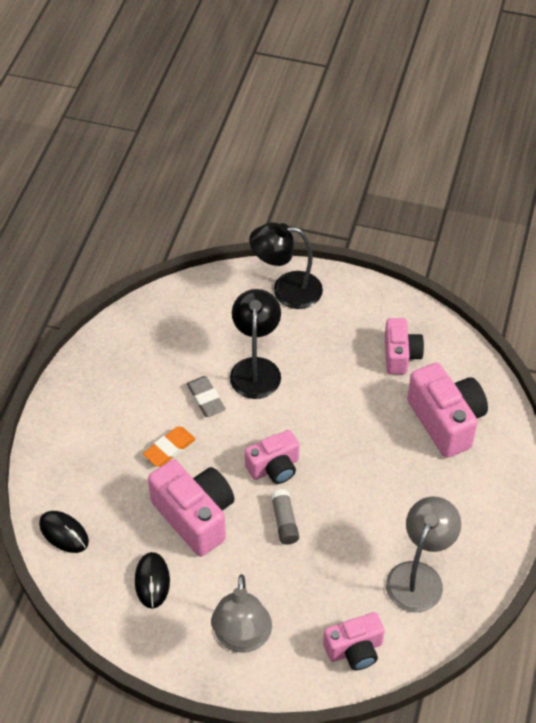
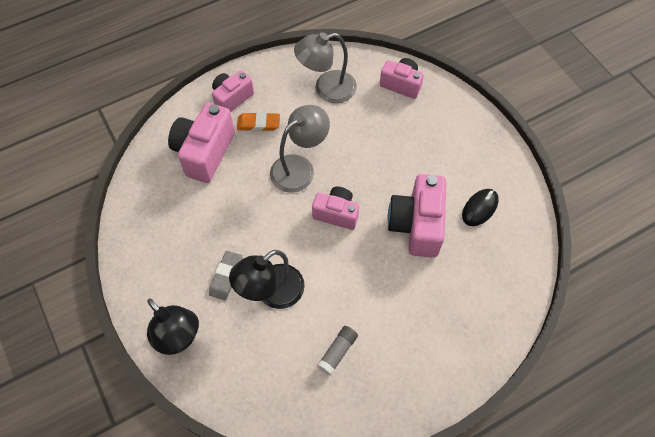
camera: 135 degrees left, 10 degrees up
black mouse [39,511,89,553] -> none
orange eraser [143,427,196,467] -> orange eraser moved to [237,112,280,131]
grey eraser [187,376,226,417] -> grey eraser moved to [209,251,243,300]
grey lamp [211,574,272,653] -> grey lamp moved to [270,105,330,193]
grey glue stick [271,489,299,545] -> grey glue stick moved to [317,326,358,375]
pink camera [385,318,424,374] -> pink camera moved to [212,70,254,112]

